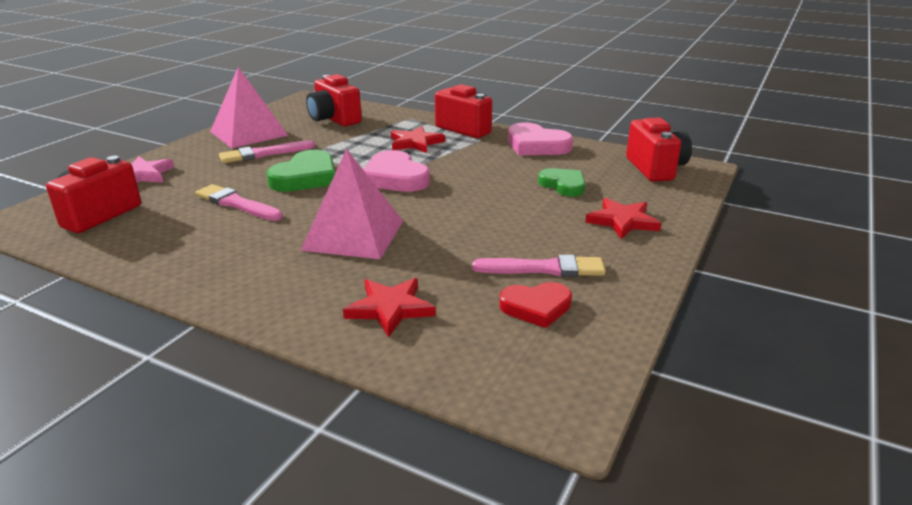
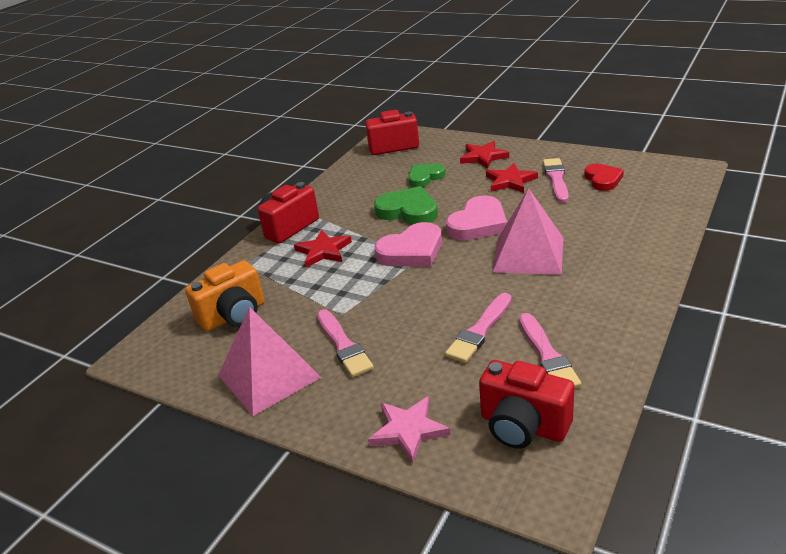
camera: 85 degrees left, 5 degrees up
green heart [266,150,335,192] -> green heart moved to [374,186,438,225]
red camera [306,74,362,126] -> orange camera [185,260,265,331]
red star [343,278,436,337] -> red star moved to [486,163,538,193]
pink heart [508,123,573,156] -> pink heart moved to [446,196,507,240]
none -> pink brush [519,313,582,388]

